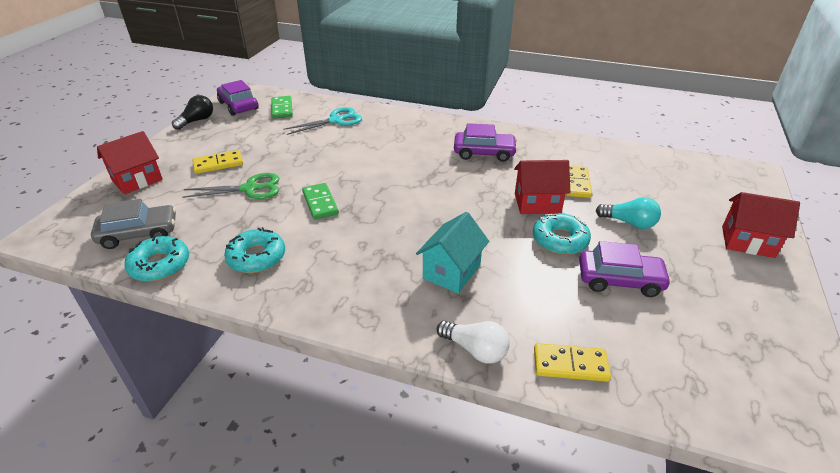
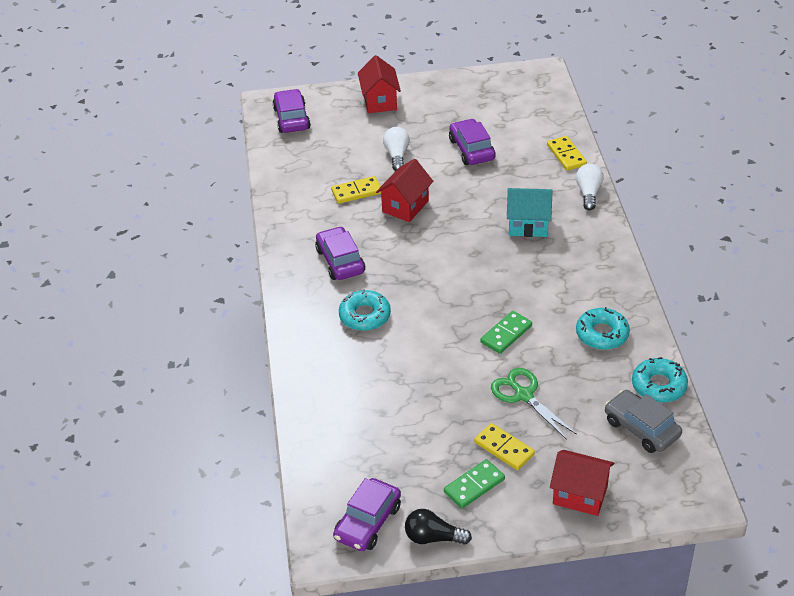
camera: 115 degrees left, 5 degrees up
green domino [271,96,293,118] -> green domino moved to [444,459,505,508]
turquoise scissors [283,107,362,135] -> none
red house [514,160,570,214] -> red house turned 60 degrees clockwise [376,159,434,222]
turquoise donut [533,213,591,255] -> turquoise donut moved to [339,289,391,331]
turquoise light bulb [596,197,661,229] -> white light bulb [383,127,410,171]
none -> purple car [272,89,311,133]

